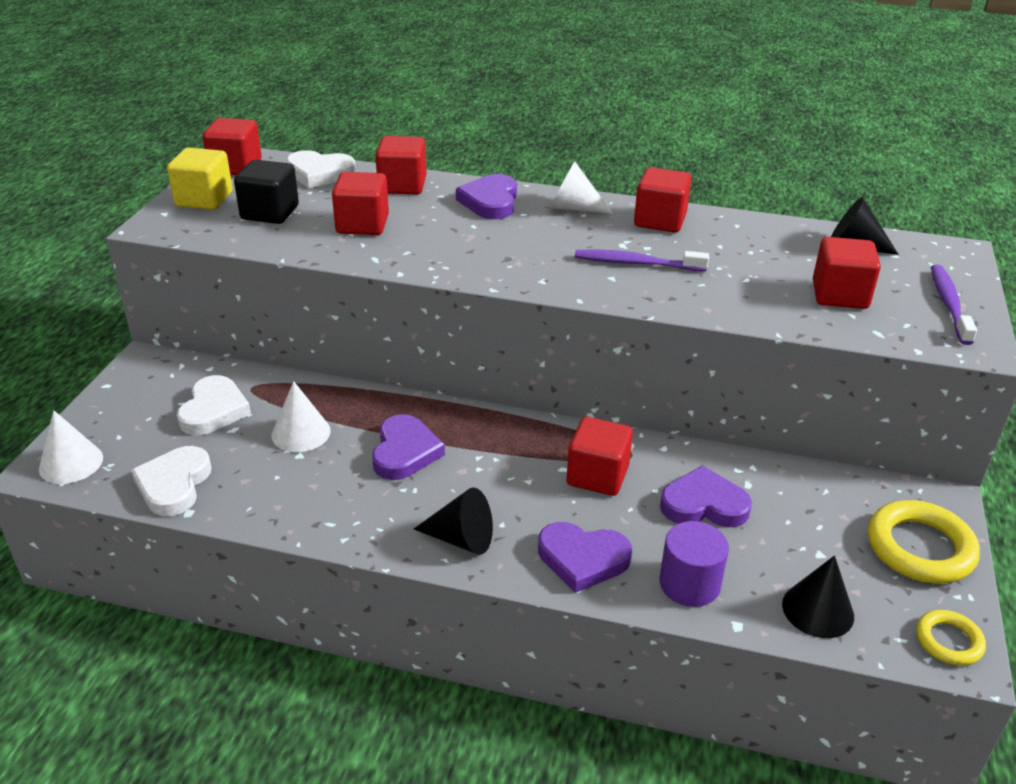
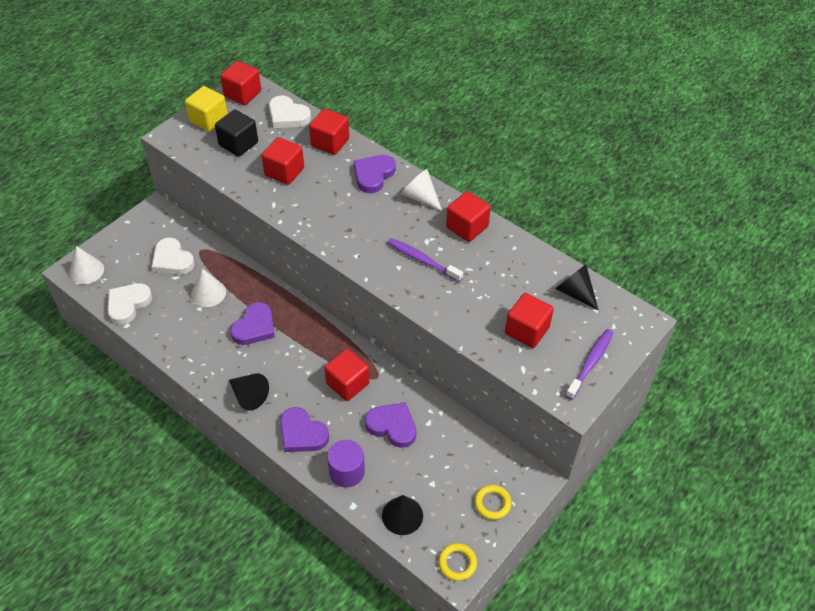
camera: 25 degrees right, 15 degrees up
white heart [177,375,251,435] -> white heart turned 105 degrees clockwise [151,237,195,275]
yellow ring [868,500,980,583] -> yellow ring [474,485,512,520], size x0.56

